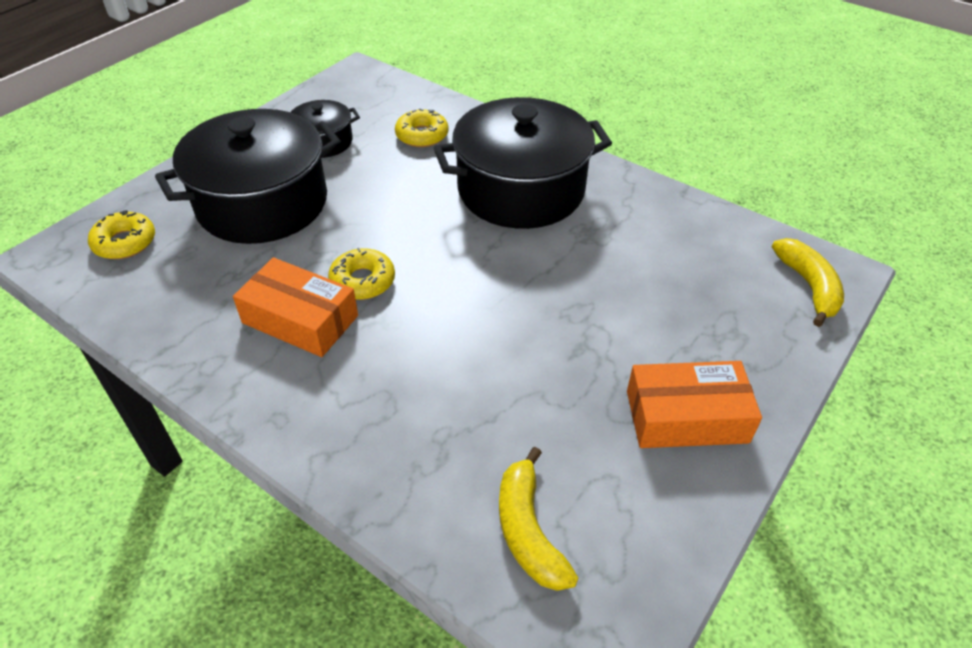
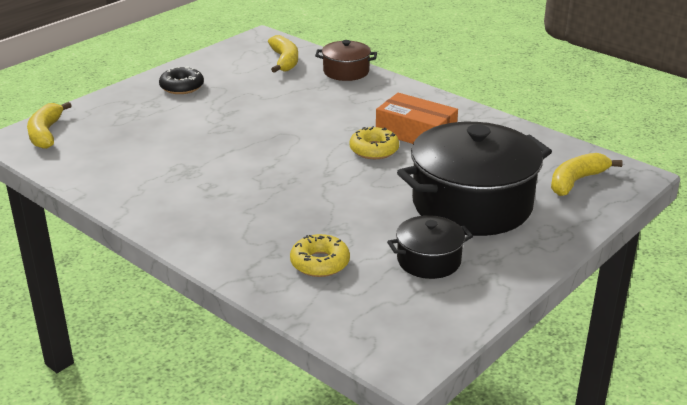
camera: 175 degrees left, 15 degrees down
yellow donut [88,210,155,259] -> yellow banana [551,153,623,196]
black pot [434,97,612,229] -> none
orange box [627,361,762,448] -> black donut [159,66,204,94]
none -> brown pot [315,40,377,81]

